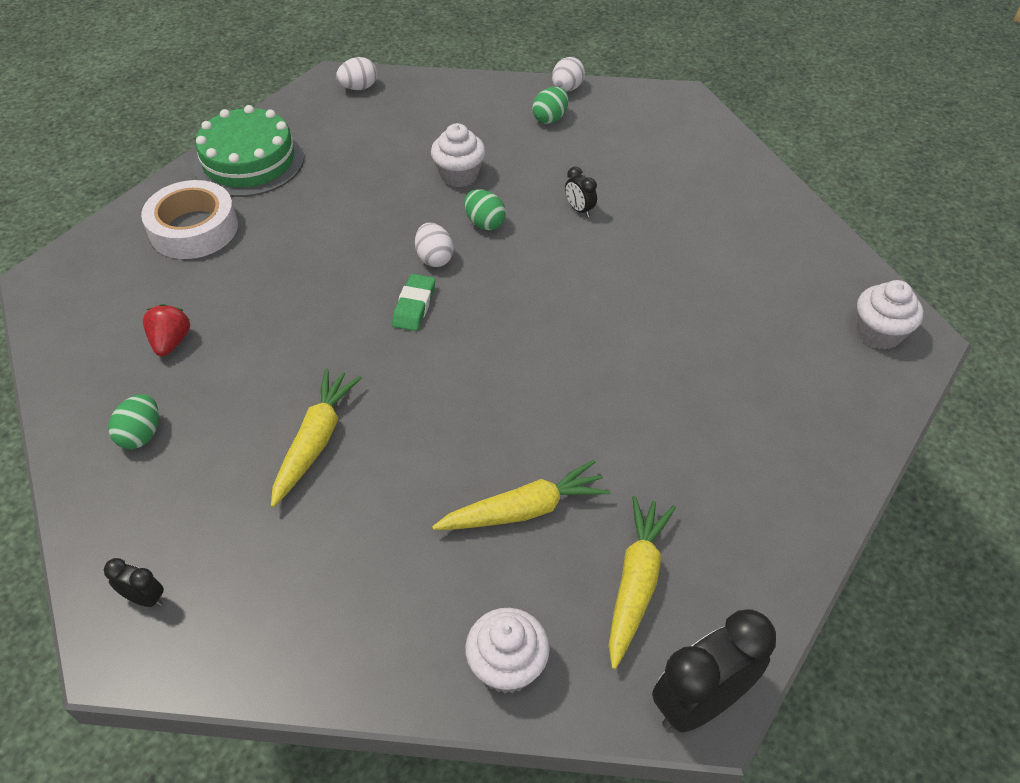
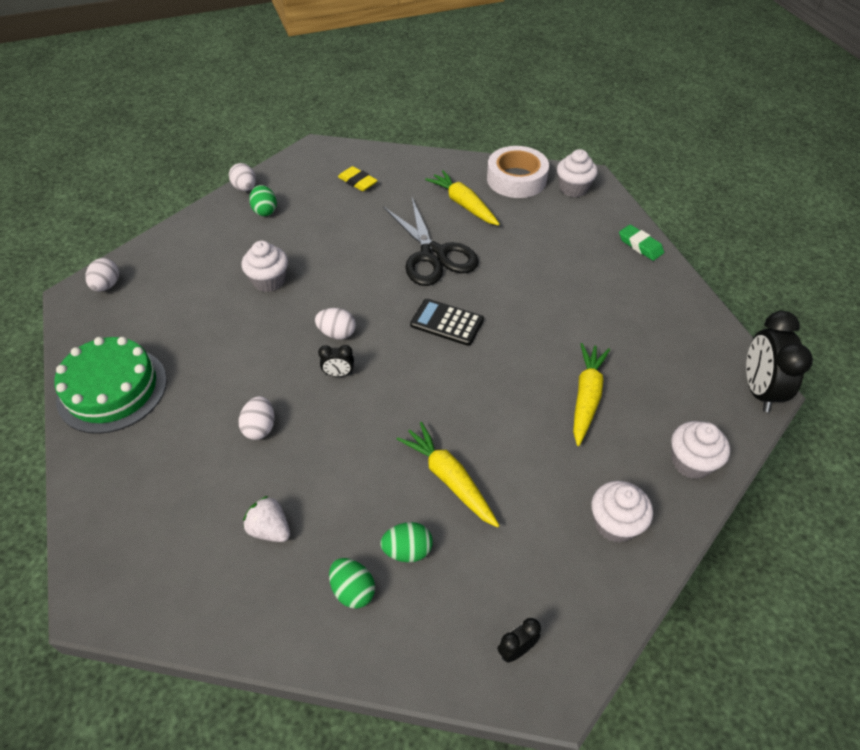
camera: 55 degrees left, 0 degrees up
white tape [141,180,238,259] -> white tape moved to [487,146,549,198]
red strawberry [143,304,190,356] -> white strawberry [243,496,290,542]
green eraser [392,274,435,331] -> green eraser moved to [619,225,664,261]
green egg [464,189,506,230] -> green egg moved to [380,522,433,562]
black clock [565,166,597,217] -> black clock moved to [318,345,354,377]
yellow carrot [609,496,676,669] -> yellow carrot moved to [425,170,500,226]
none -> white egg [239,396,274,440]
none -> yellow eraser [338,166,378,191]
none -> black scissors [383,198,479,286]
none -> black calculator [410,299,484,346]
none -> white cupcake [591,481,653,543]

